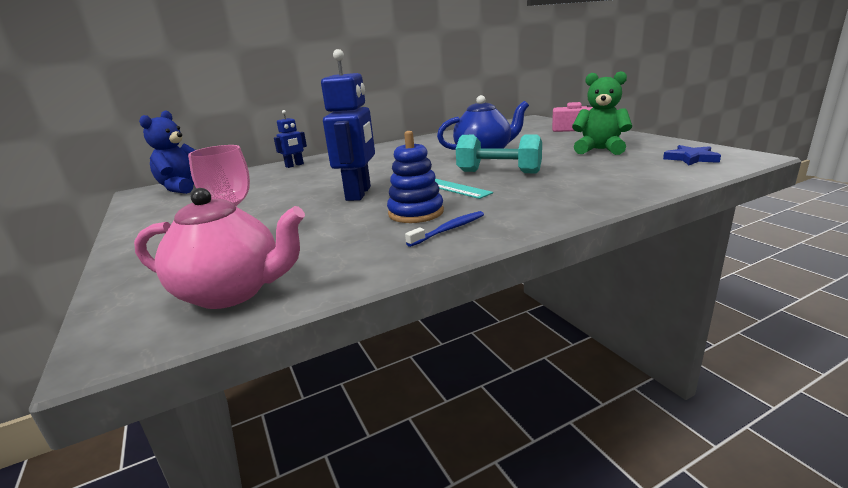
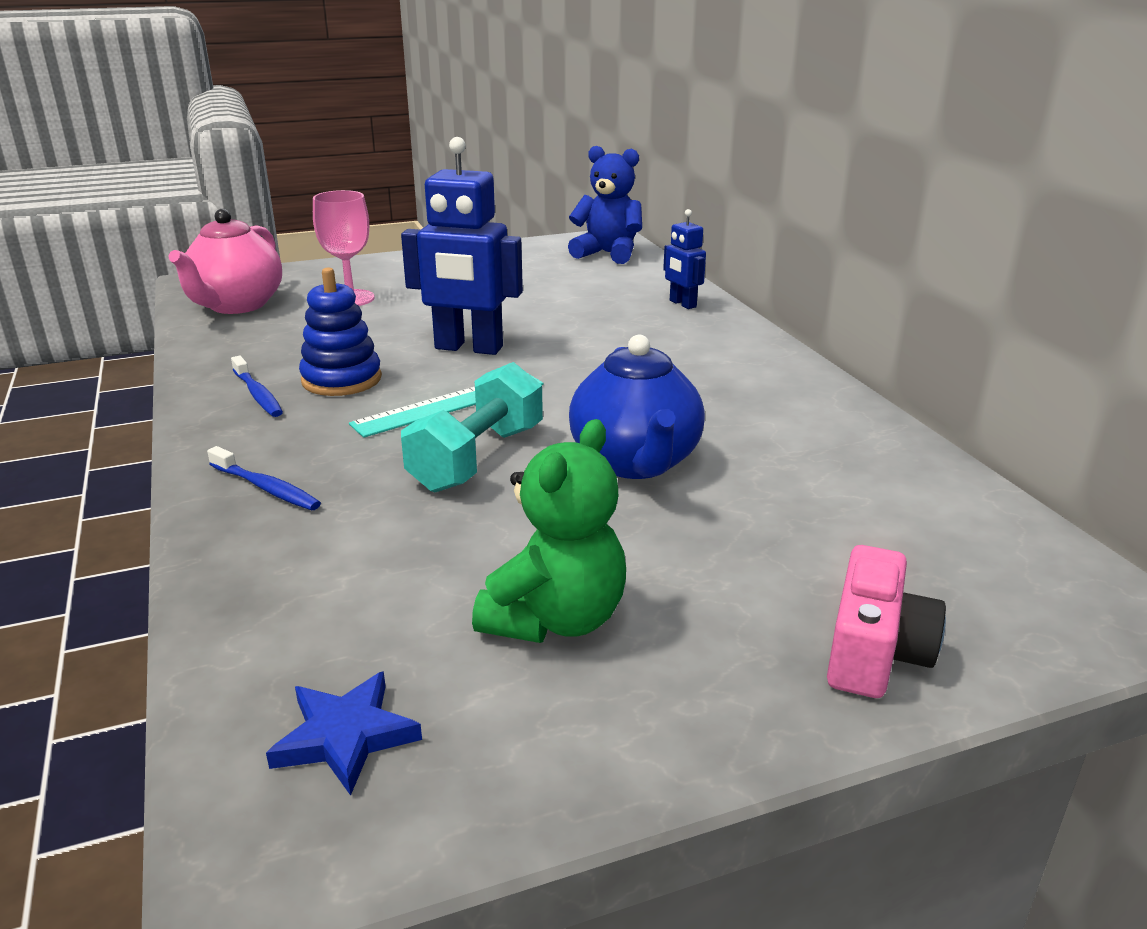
camera: 95 degrees right, 5 degrees up
none -> blue toothbrush [207,446,321,510]

